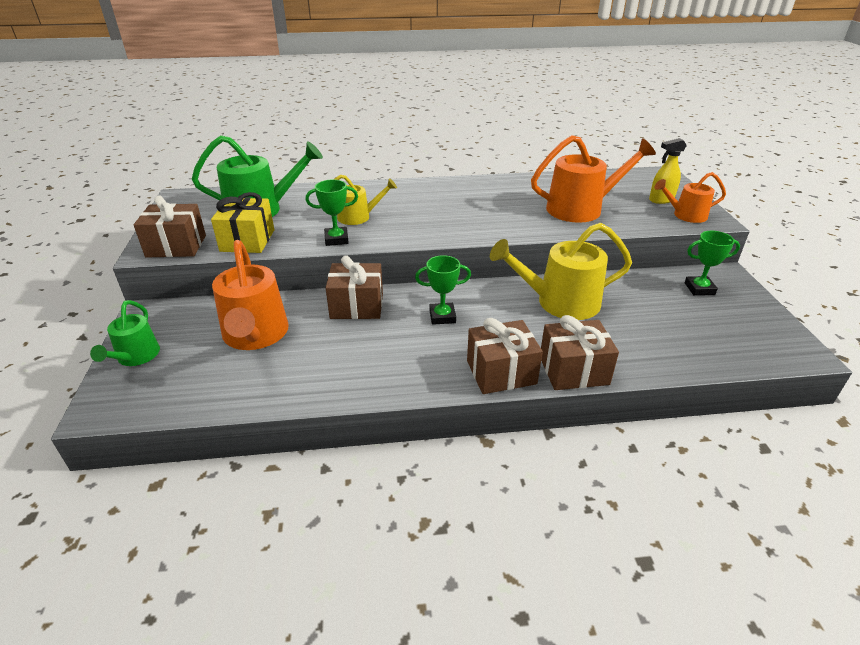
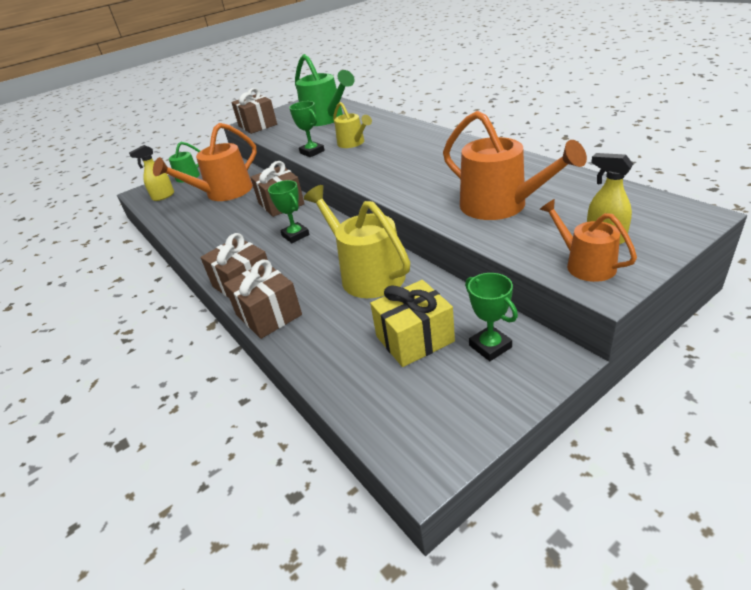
camera: 65 degrees right, 0 degrees up
yellow gift [211,192,274,253] -> yellow gift moved to [370,280,455,367]
none -> yellow spray bottle [129,145,174,201]

